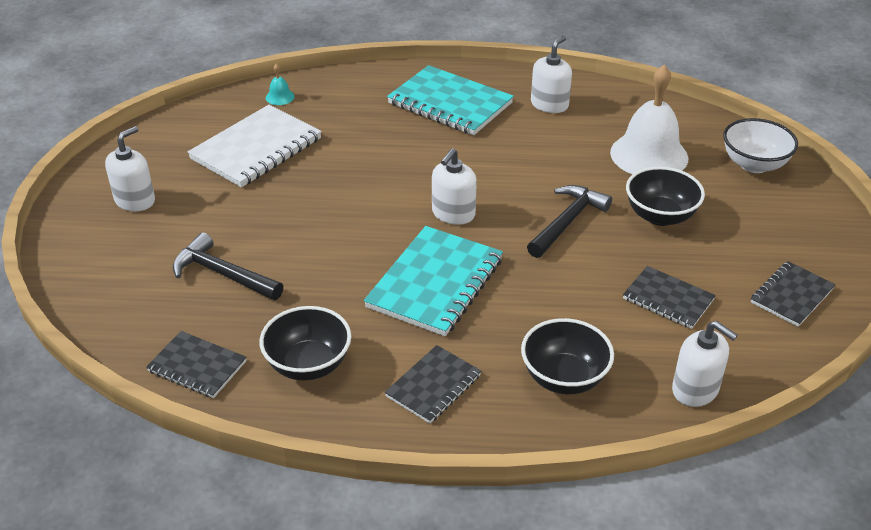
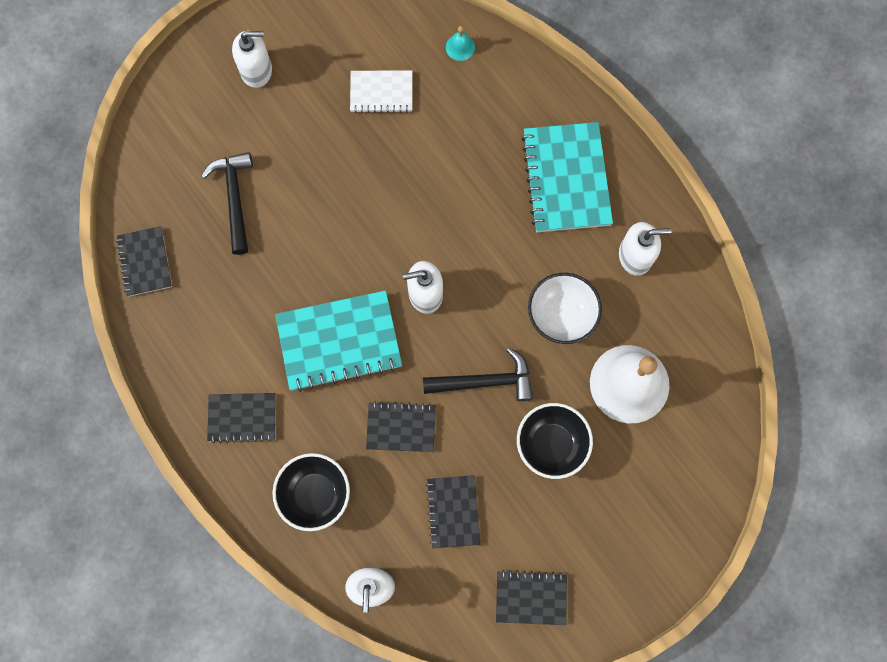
camera: 50 degrees right, 35 degrees up
white notebook [188,105,322,187] -> white notebook [350,70,412,113], size x0.58
black bowl [259,306,351,381] -> none
white bowl [723,118,798,173] -> white bowl moved to [528,273,602,344]
none -> black notebook [366,401,436,452]

